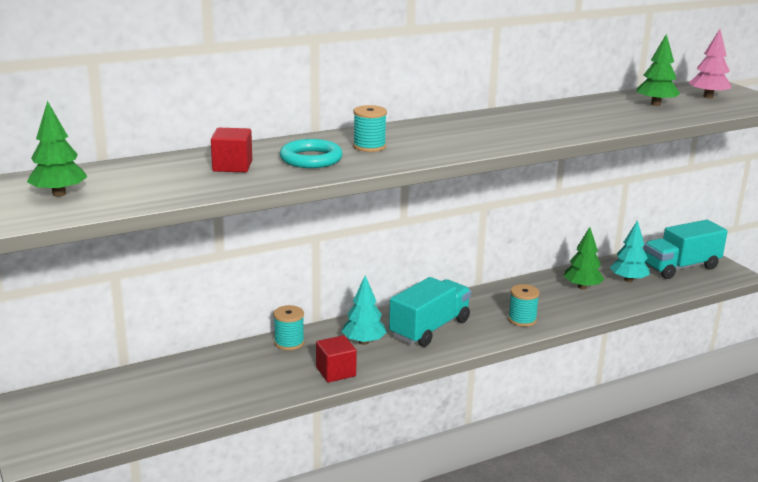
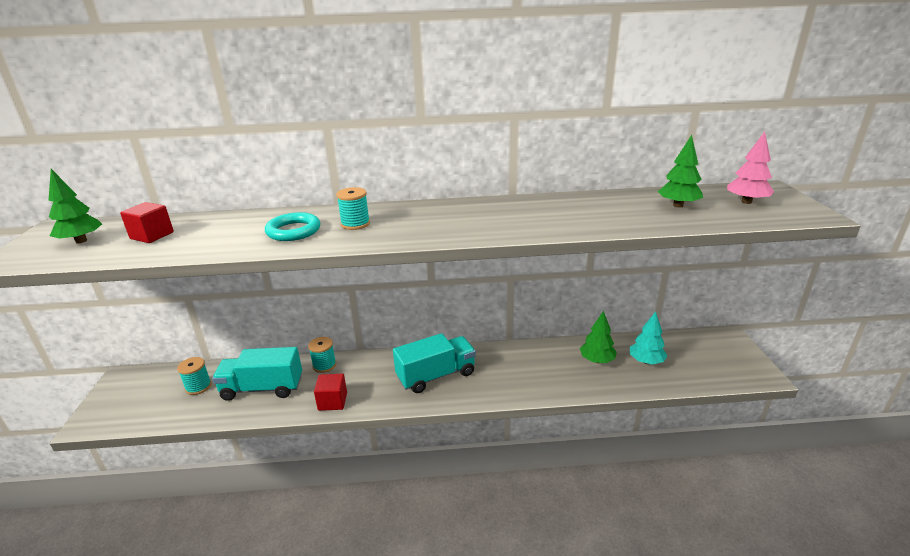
camera: 25 degrees right, 5 degrees up
red cube [211,128,252,172] -> red cube moved to [120,202,174,243]
turquoise tree [341,275,387,345] -> none
turquoise spool [508,284,540,327] -> turquoise spool moved to [177,357,211,395]
turquoise truck [643,220,728,279] -> turquoise truck moved to [212,347,302,401]

